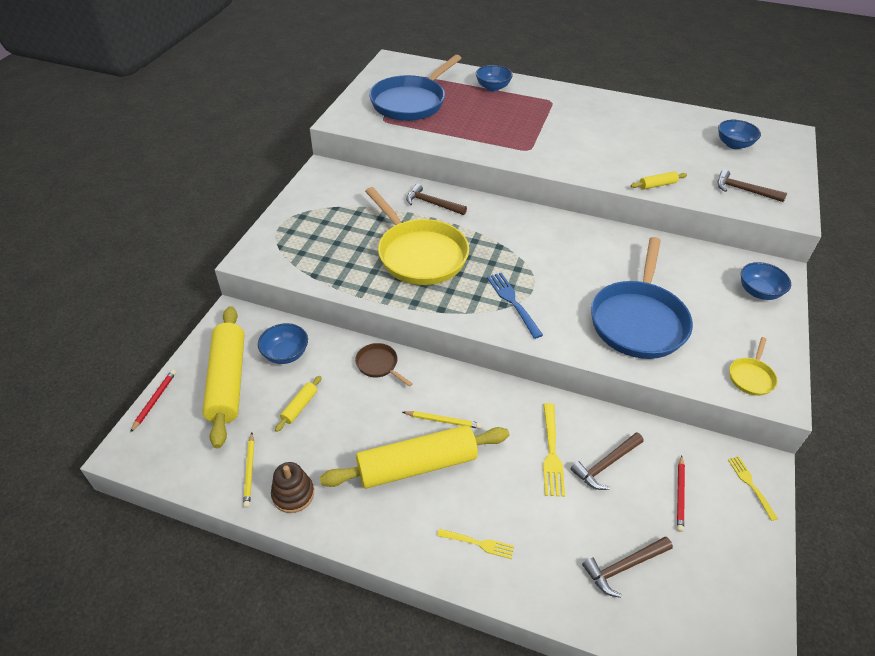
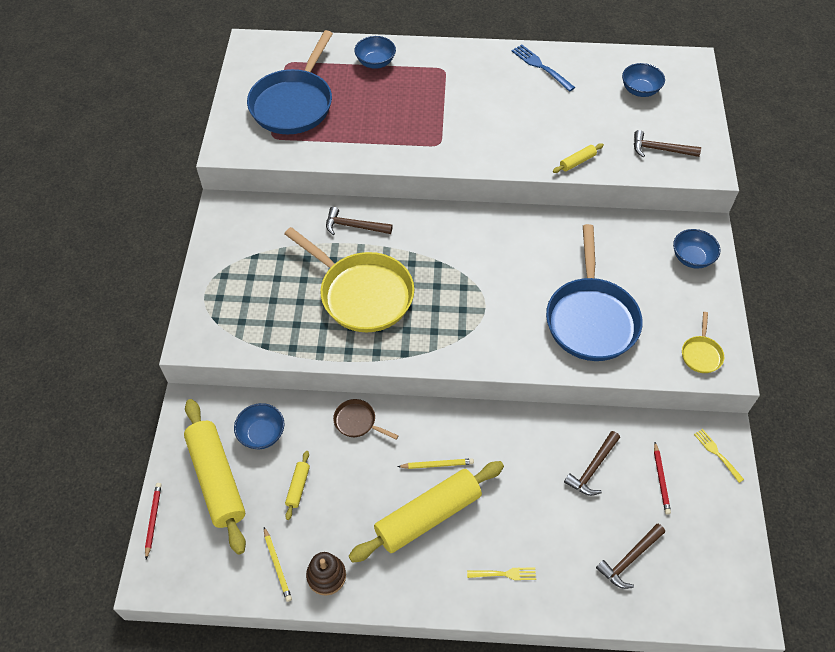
camera: 15 degrees left, 10 degrees up
blue fork [487,273,543,339] -> blue fork moved to [511,44,575,92]
yellow fork [543,403,565,497] -> none

